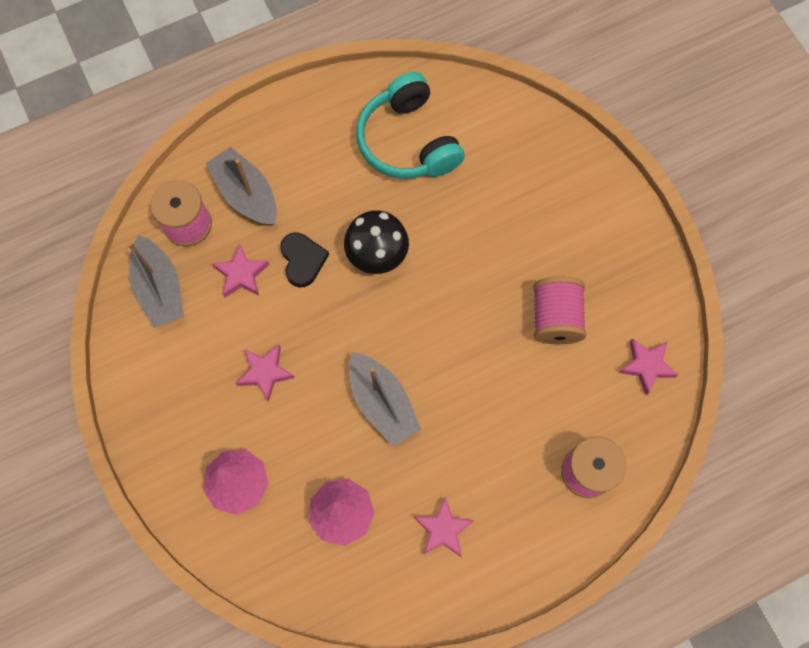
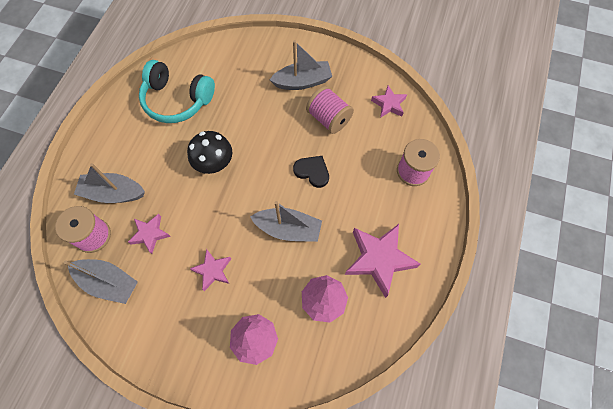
camera: 45 degrees left, 5 degrees down
black heart [281,232,329,287] -> black heart moved to [293,156,329,188]
pink star [414,497,475,557] -> pink star [345,224,421,298], size x1.79
none -> grey boat [270,40,332,90]

